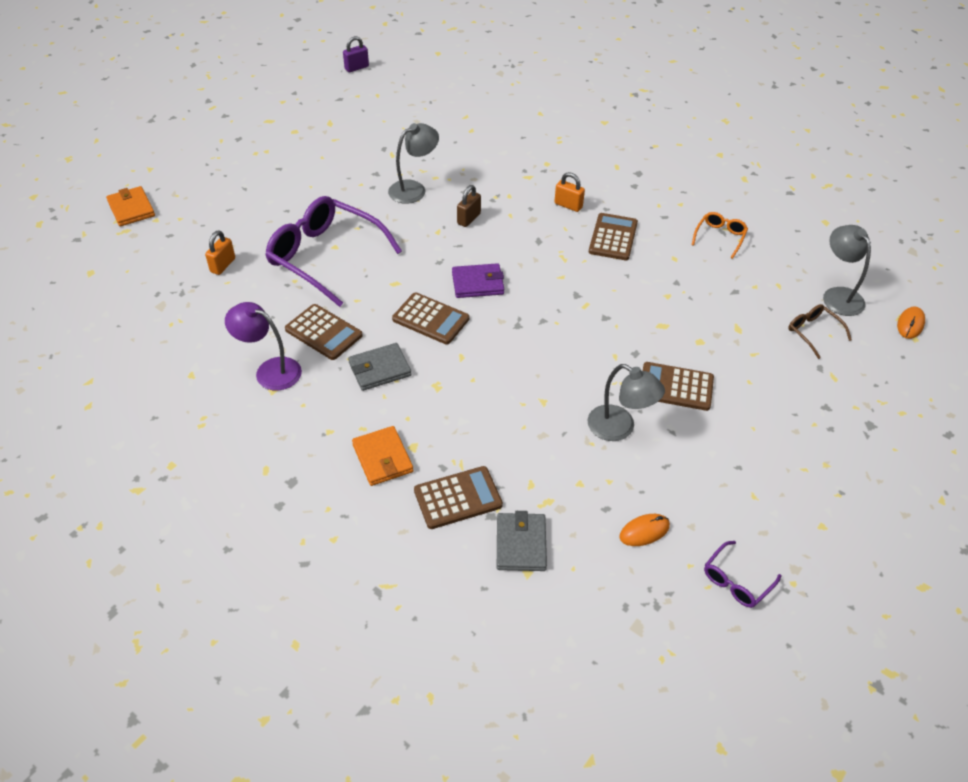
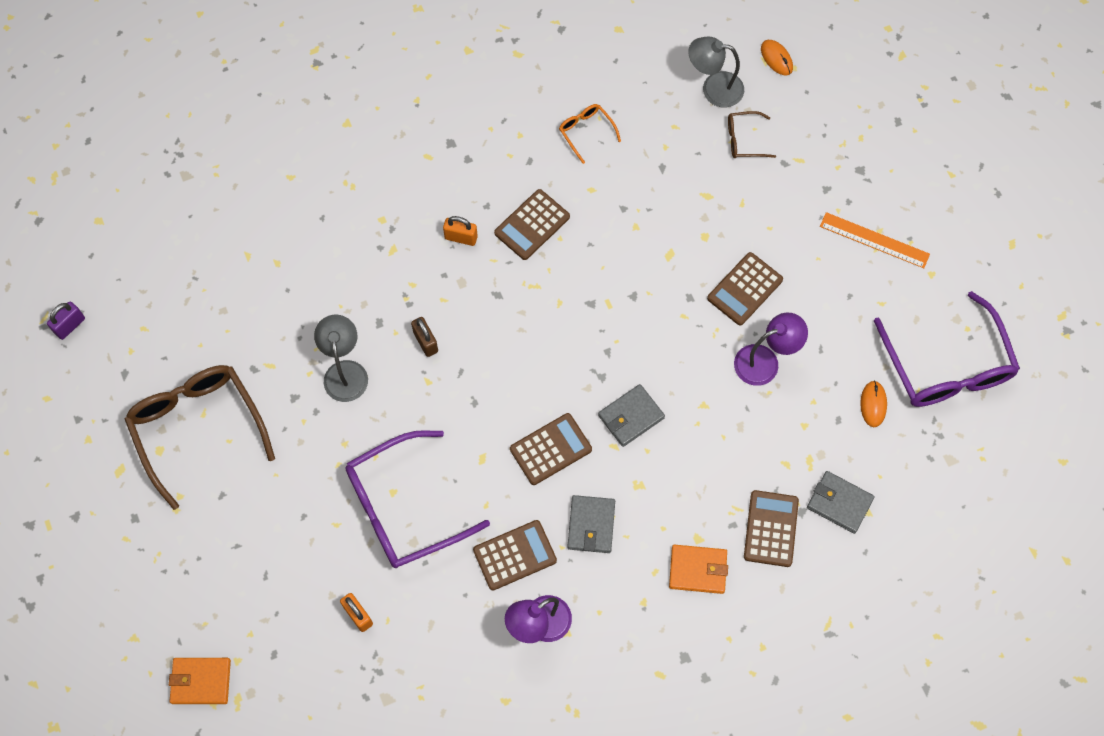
camera: 60 degrees left, 20 degrees up
purple padlock [343,36,369,72] -> purple padlock turned 45 degrees clockwise [47,302,85,340]
purple wallet [452,263,504,298] -> none
orange padlock [554,172,585,212] -> orange padlock turned 45 degrees clockwise [443,216,478,246]
grey lamp [588,364,665,441] -> purple lamp [734,313,808,386]
brown calculator [589,213,638,260] -> brown calculator turned 90 degrees counterclockwise [494,189,570,260]
purple glasses [704,541,781,608] -> purple glasses [874,291,1020,407], size x2.21
none -> brown glasses [125,365,275,510]
none -> grey wallet [598,384,665,447]
none -> orange ruler [820,212,930,268]

